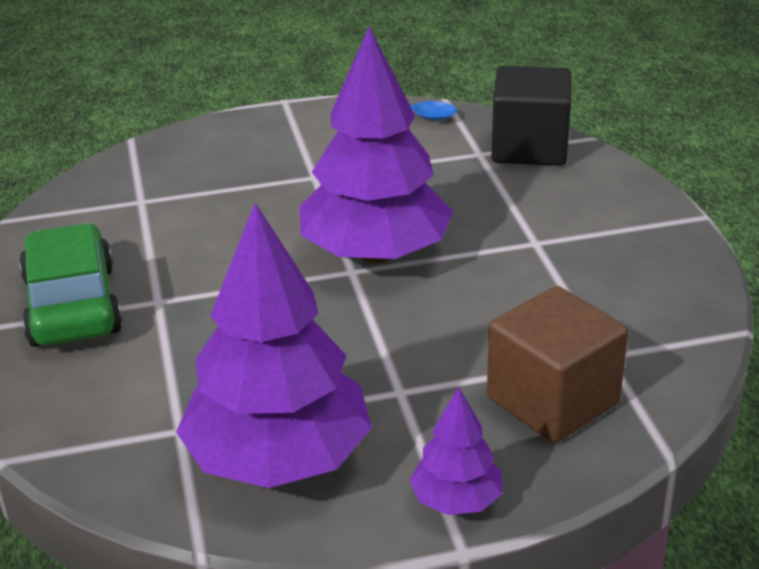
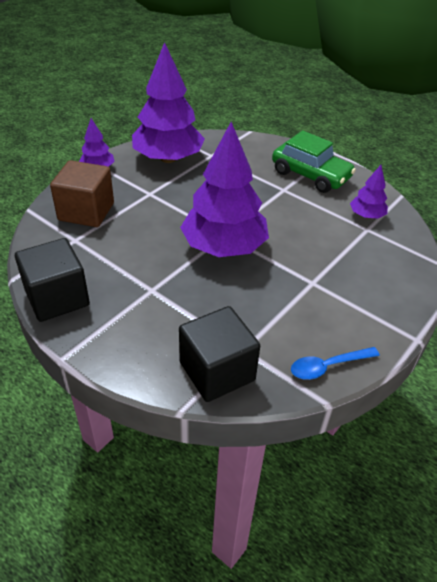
camera: 140 degrees right, 10 degrees up
none -> black cube [15,238,90,322]
none -> purple tree [350,165,388,219]

